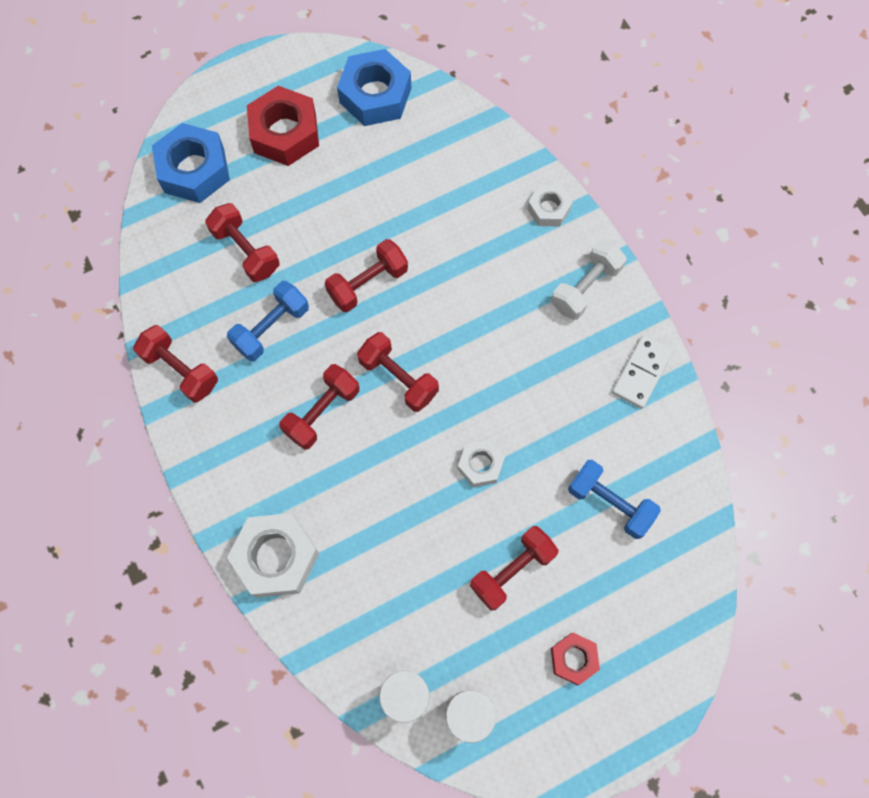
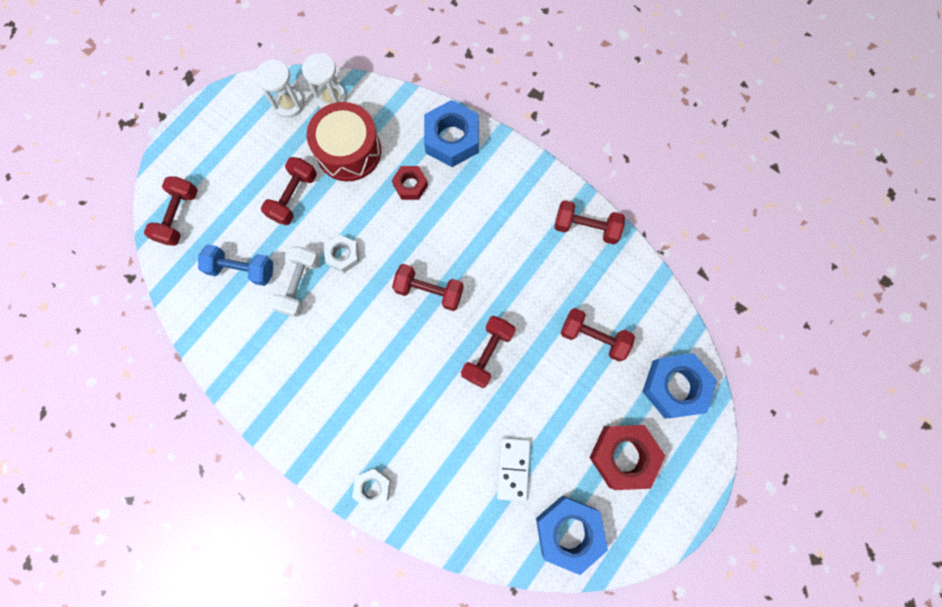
camera: 155 degrees right, 5 degrees up
blue dumbbell [227,281,309,361] -> none
white nut [227,513,320,598] -> blue nut [424,100,479,167]
red dumbbell [279,364,359,450] -> red dumbbell moved to [144,176,198,246]
white dumbbell [551,240,627,320] -> white dumbbell moved to [269,246,320,317]
red nut [551,633,600,685] -> red nut moved to [392,166,428,200]
white domino [612,335,674,409] -> white domino moved to [497,438,531,502]
none -> red drum [307,102,381,181]

